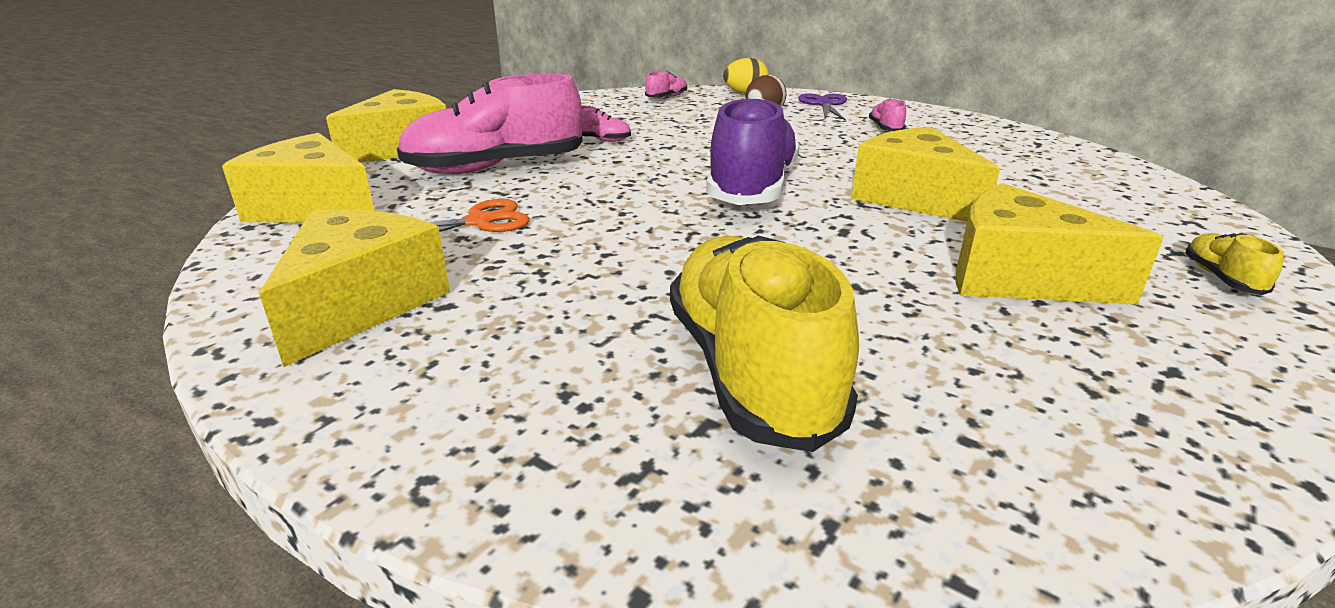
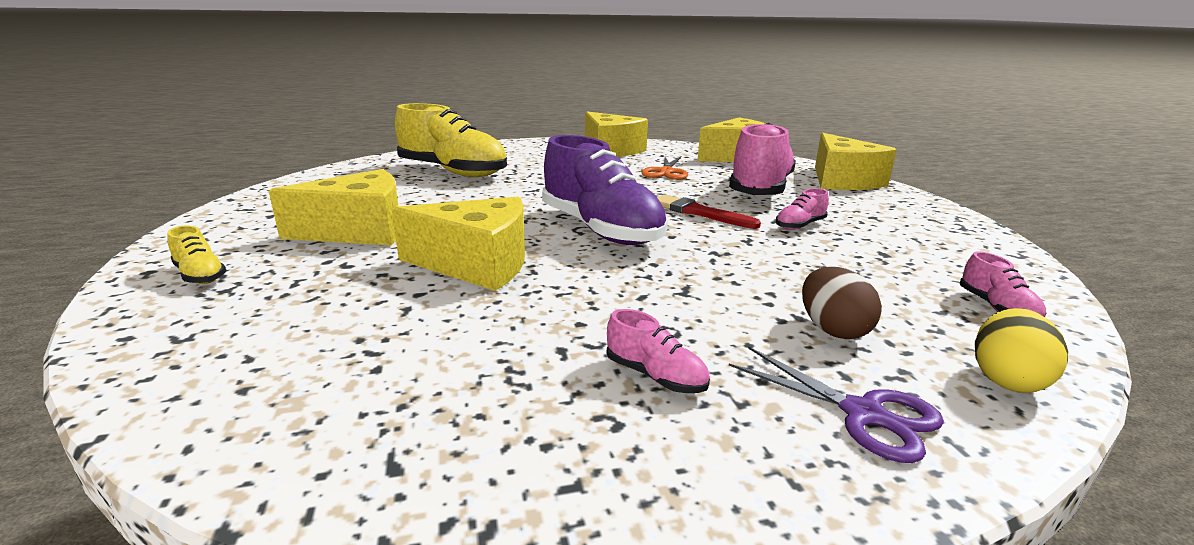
camera: 130 degrees right, 5 degrees down
none -> red brush [657,194,761,229]

